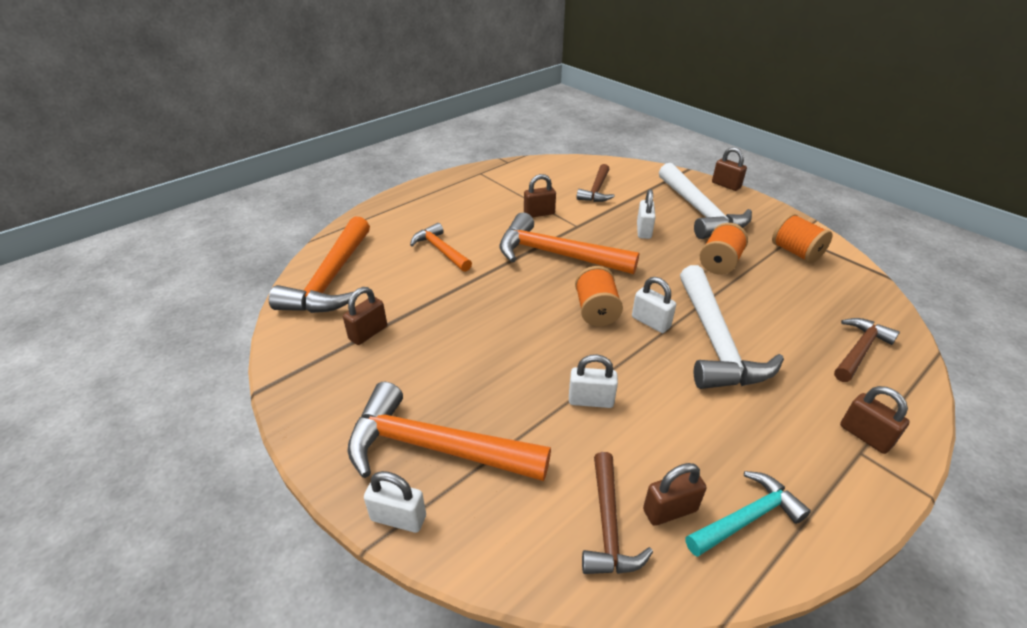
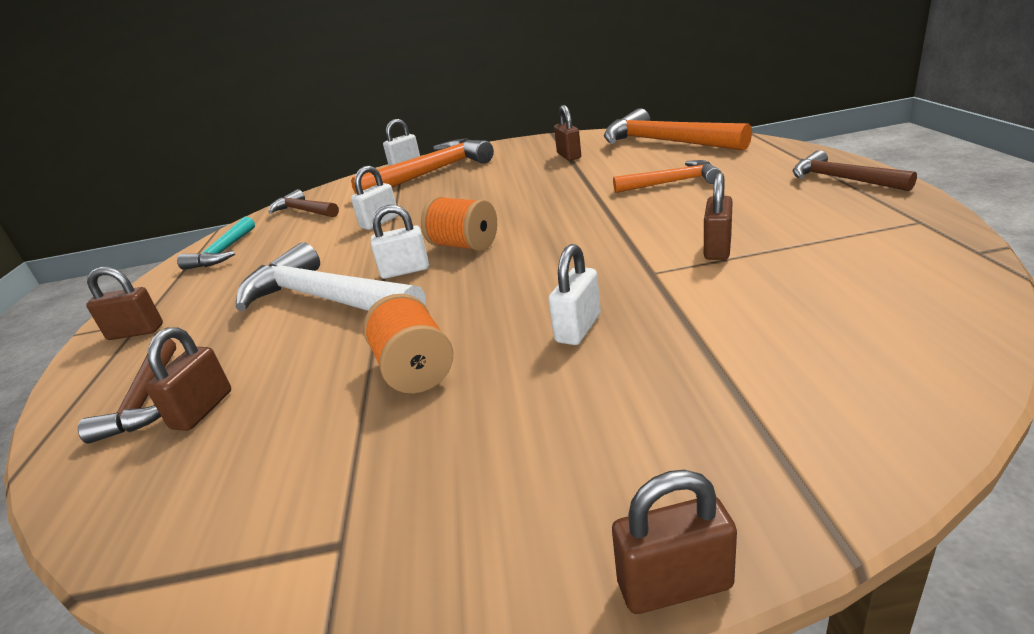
camera: 130 degrees right, 10 degrees down
orange hammer [500,212,639,274] -> none
brown hammer [577,164,615,202] -> brown hammer moved to [792,150,917,191]
white padlock [637,189,656,239] -> white padlock turned 75 degrees clockwise [548,244,601,345]
brown padlock [643,463,707,526] -> brown padlock moved to [145,327,231,431]
white hammer [659,163,752,239] -> none
orange spool [772,213,833,263] -> none

